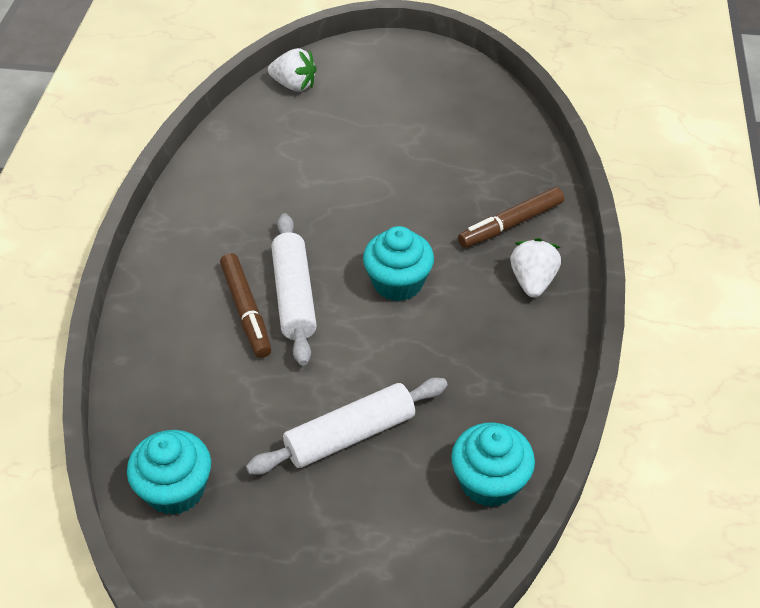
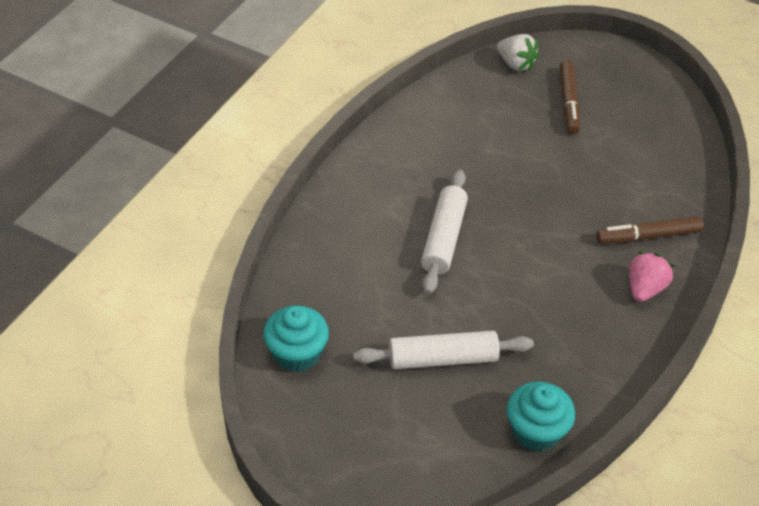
camera: 20 degrees right, 0 degrees up
brown marker [220,253,271,358] -> brown marker moved to [560,60,580,134]
turquoise cupcake [363,226,434,301] -> none
white strawberry [510,238,561,298] -> pink strawberry [629,251,675,302]

